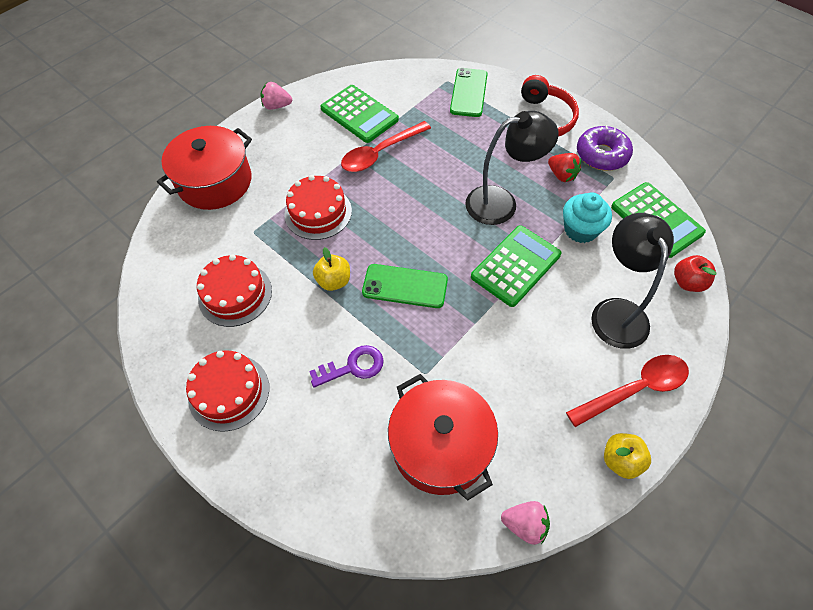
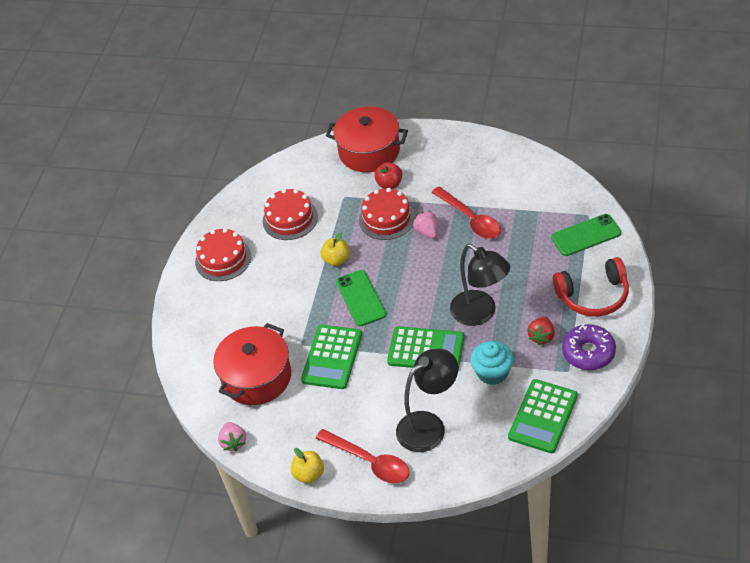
camera: 65 degrees right, 10 degrees down
pink strawberry [261,82,292,110] -> pink strawberry moved to [413,211,438,239]
purple key [309,345,384,388] -> none
green calculator [321,85,399,143] -> green calculator moved to [301,325,362,389]
red spoon [341,121,431,172] -> red spoon turned 150 degrees counterclockwise [431,187,501,239]
red apple [674,255,717,292] -> red apple moved to [374,162,402,189]

